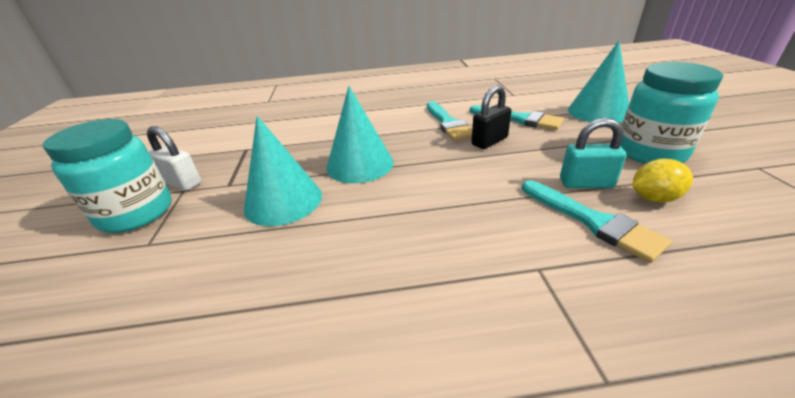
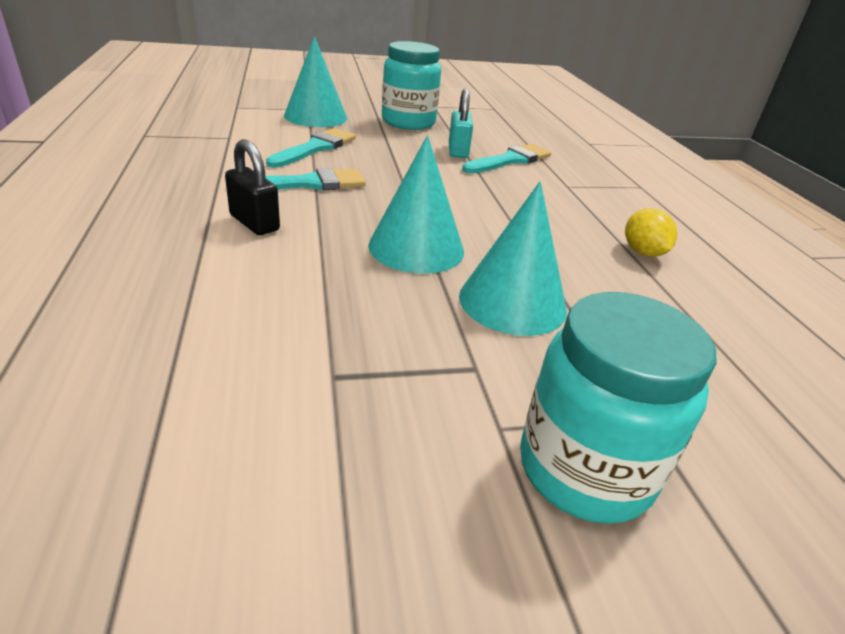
camera: 100 degrees left, 0 degrees up
white padlock [147,126,201,191] -> none
black padlock [471,85,511,149] -> black padlock moved to [225,139,280,235]
yellow lemon [632,159,693,203] -> yellow lemon moved to [625,208,678,257]

